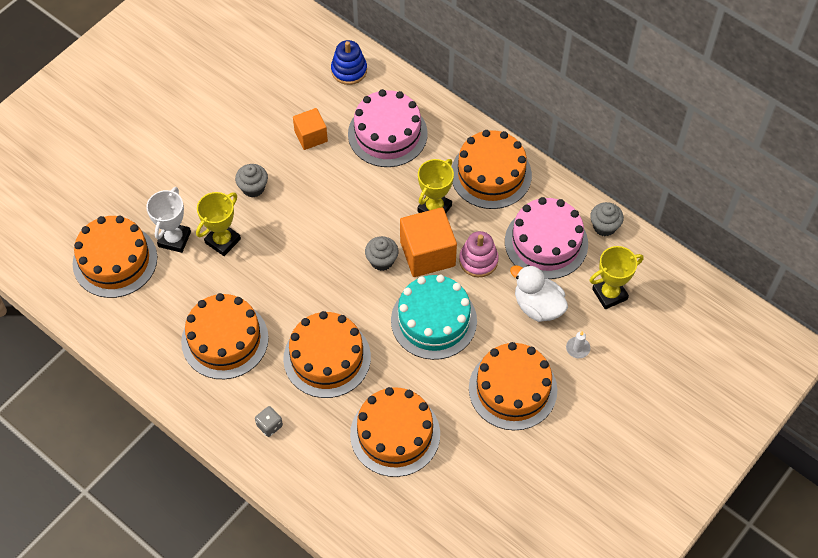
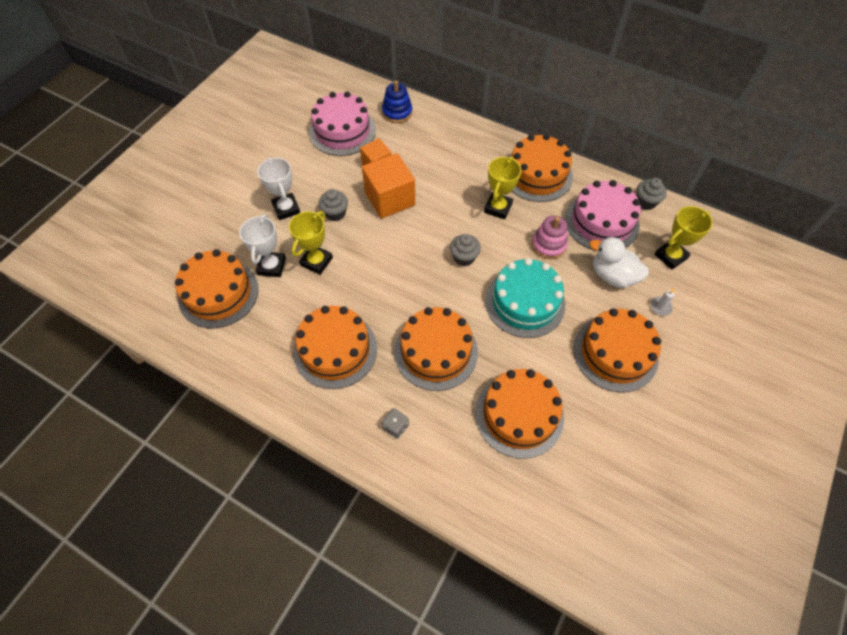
camera: 10 degrees left, 0 degrees up
pink cake [348,89,428,167] -> pink cake moved to [309,91,376,156]
orange cube [400,207,457,277] -> orange cube moved to [362,153,415,218]
none -> white trophy [257,157,300,220]

